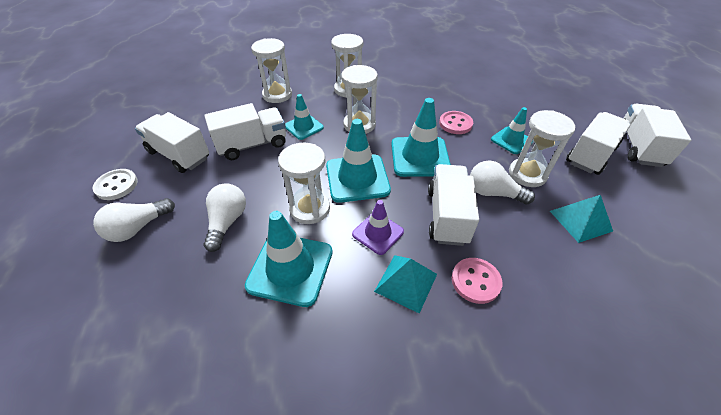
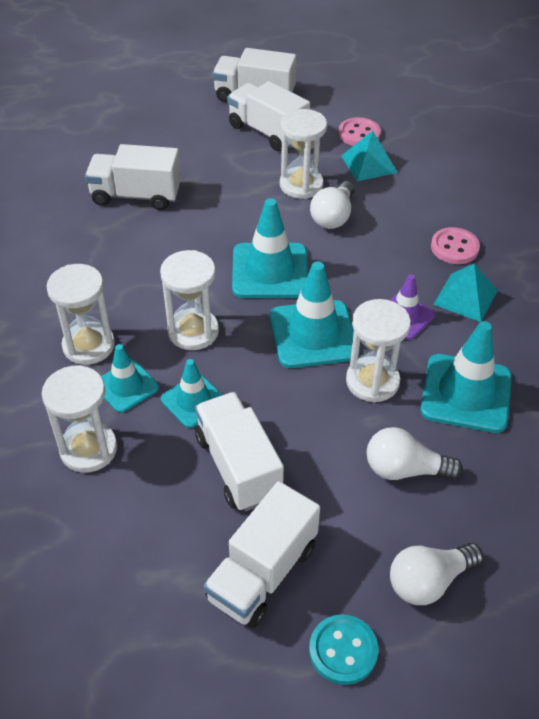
camera: 90 degrees left, 0 degrees up
white button [93,169,138,200] -> turquoise button [309,614,378,685]
white light bulb [93,198,175,242] -> white light bulb turned 105 degrees clockwise [390,543,483,605]
white truck [428,164,479,246] -> white truck moved to [85,144,181,210]
pink button [439,111,473,134] -> pink button moved to [338,117,381,146]
turquoise traffic cone [491,107,533,154] -> turquoise traffic cone moved to [101,344,159,413]

